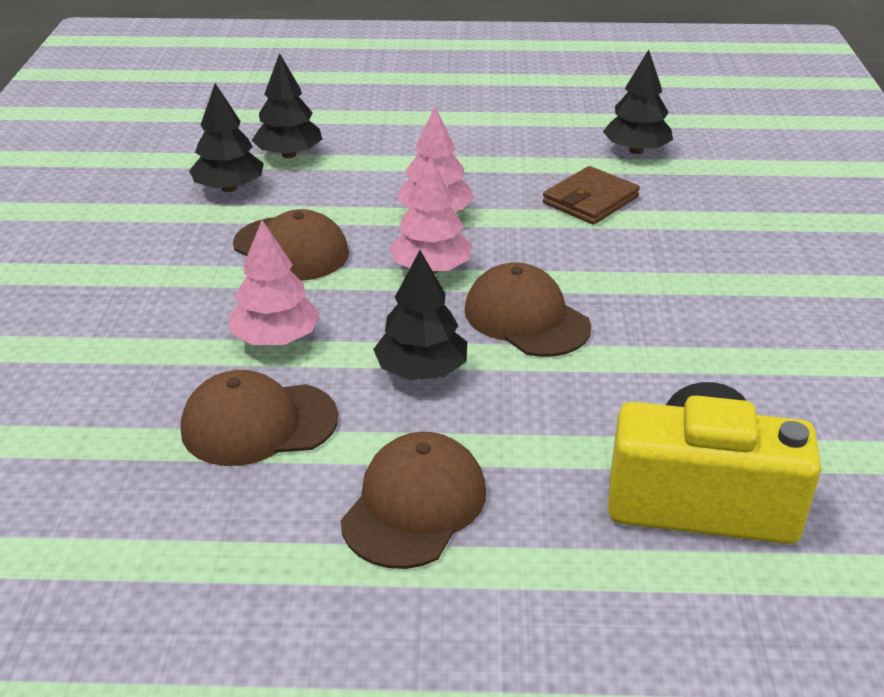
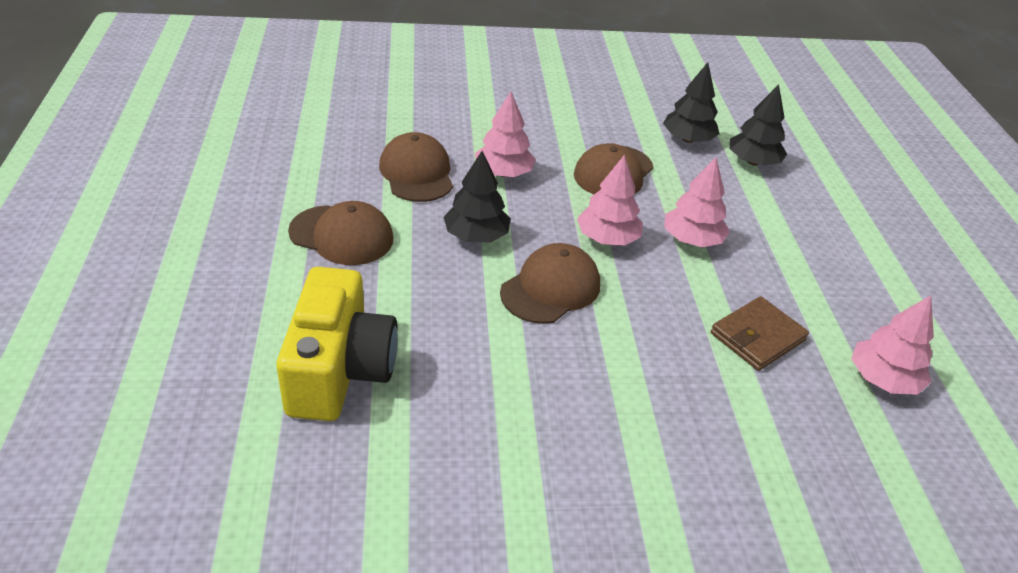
camera: 80 degrees right, 5 degrees up
brown wallet [543,166,640,225] -> brown wallet turned 75 degrees counterclockwise [711,296,809,371]
black tree [603,50,673,154] -> pink tree [851,296,934,395]

